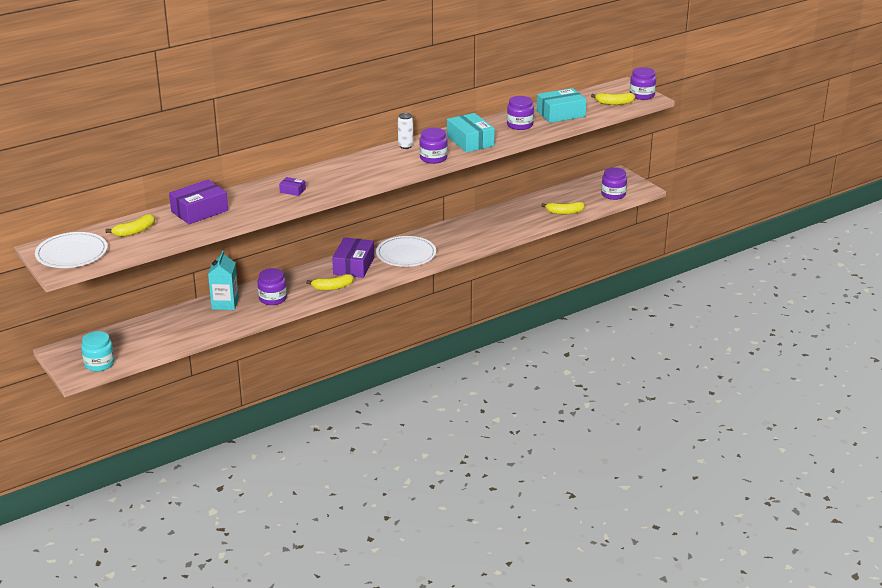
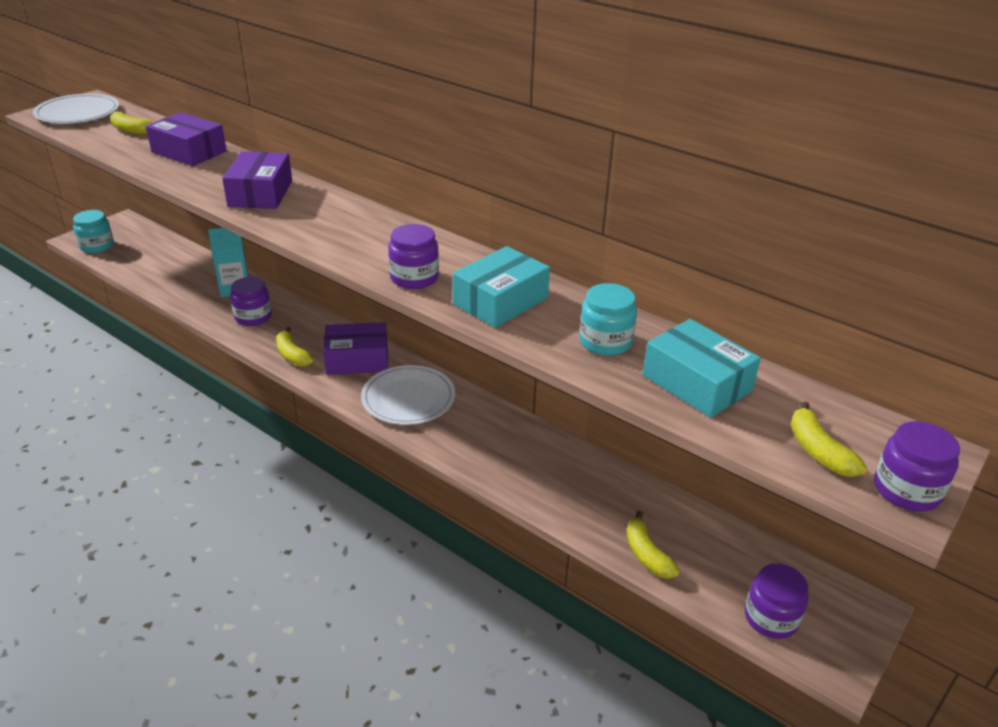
camera: 70 degrees right, 5 degrees up
purple box [279,177,306,196] -> purple box [222,151,292,209], size x2.11
white can [398,113,413,149] -> none
purple jar [507,96,534,130] -> turquoise jar [579,283,637,356]

